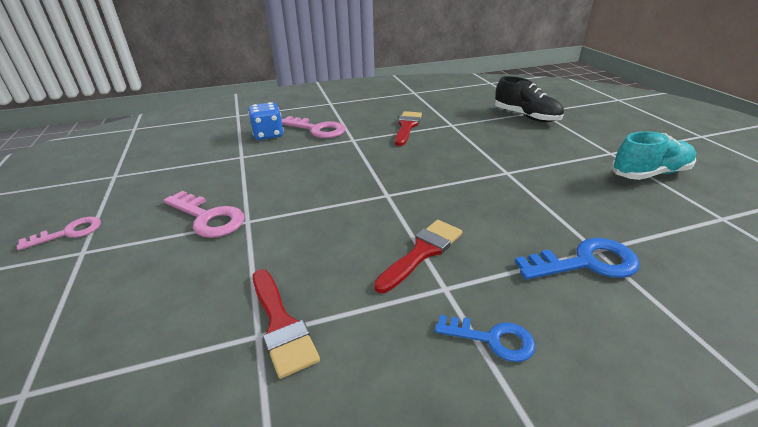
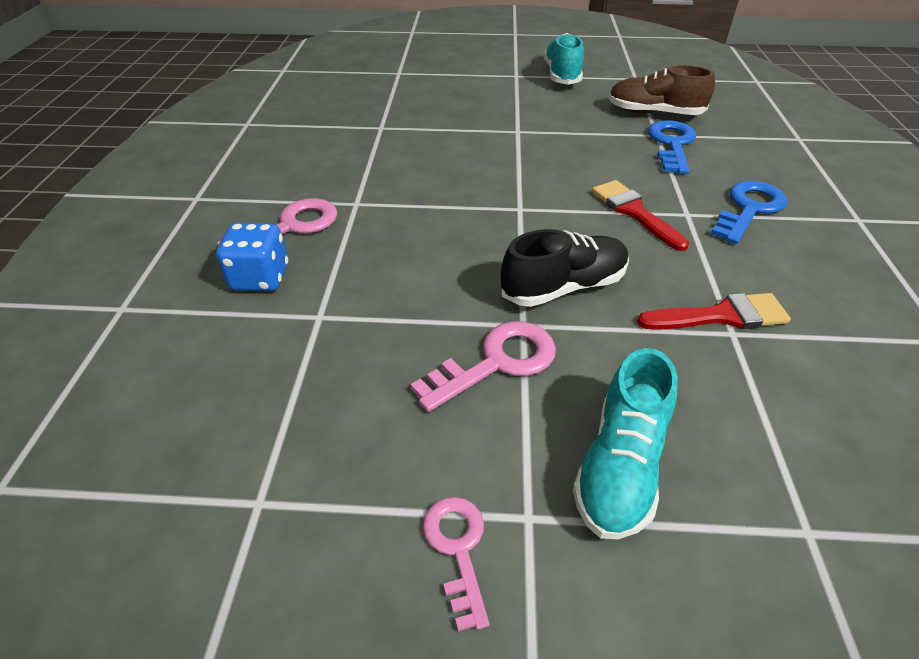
camera: 70 degrees left, 10 degrees up
red brush [395,111,422,146] -> none
blue key [435,315,535,362] -> blue key [711,181,788,244], size x1.52
black shoe [495,76,564,122] -> black shoe moved to [501,229,629,307]
none -> turquoise shoe [573,348,678,539]
none -> brown shoe [608,65,715,115]

